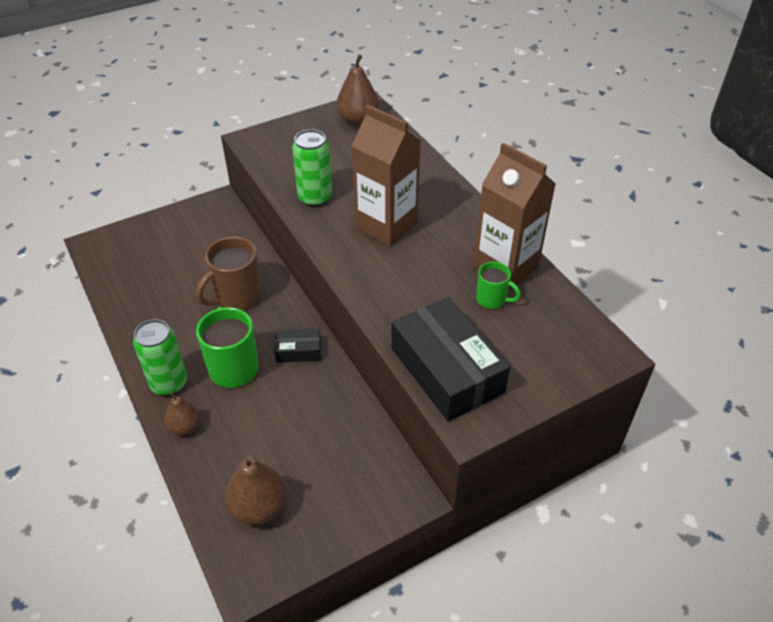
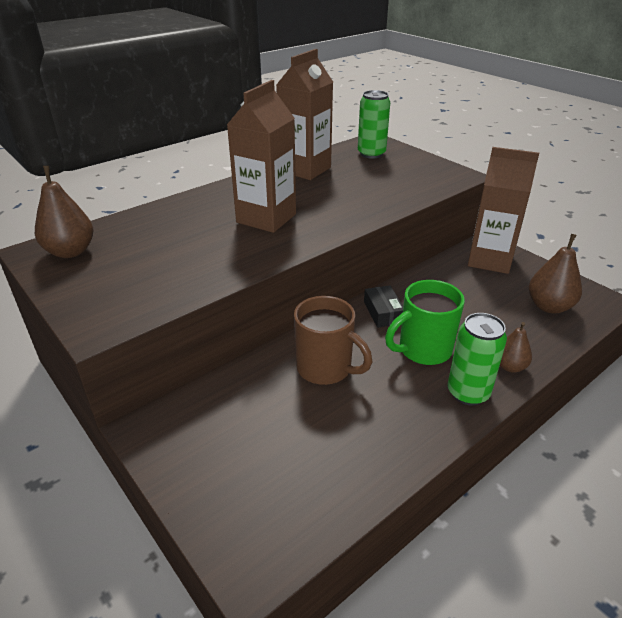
camera: 100 degrees left, 10 degrees down
green can [292,129,332,207] -> green can moved to [358,90,390,159]
black box [391,297,510,422] -> none
green mug [476,262,521,309] -> none
none -> brown carton [468,147,539,274]

